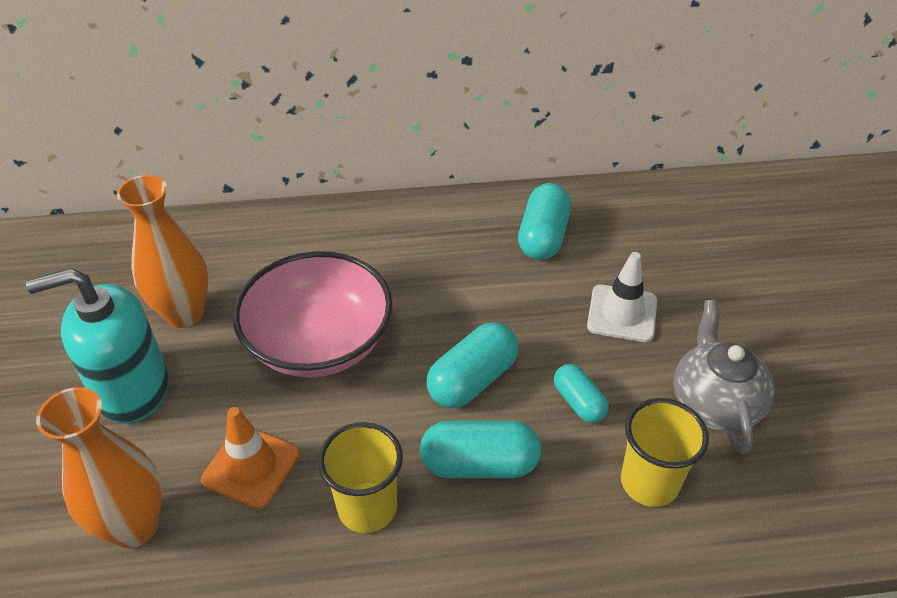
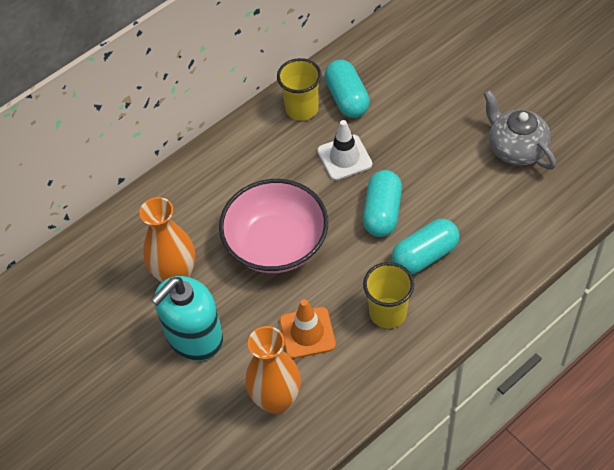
camera: 30 degrees left, 10 degrees up
turquoise capsule [554,364,609,423] -> none
white traffic cone [587,252,657,342] -> white traffic cone moved to [317,120,372,181]
yellow cup [621,398,709,507] -> yellow cup moved to [277,58,322,121]

